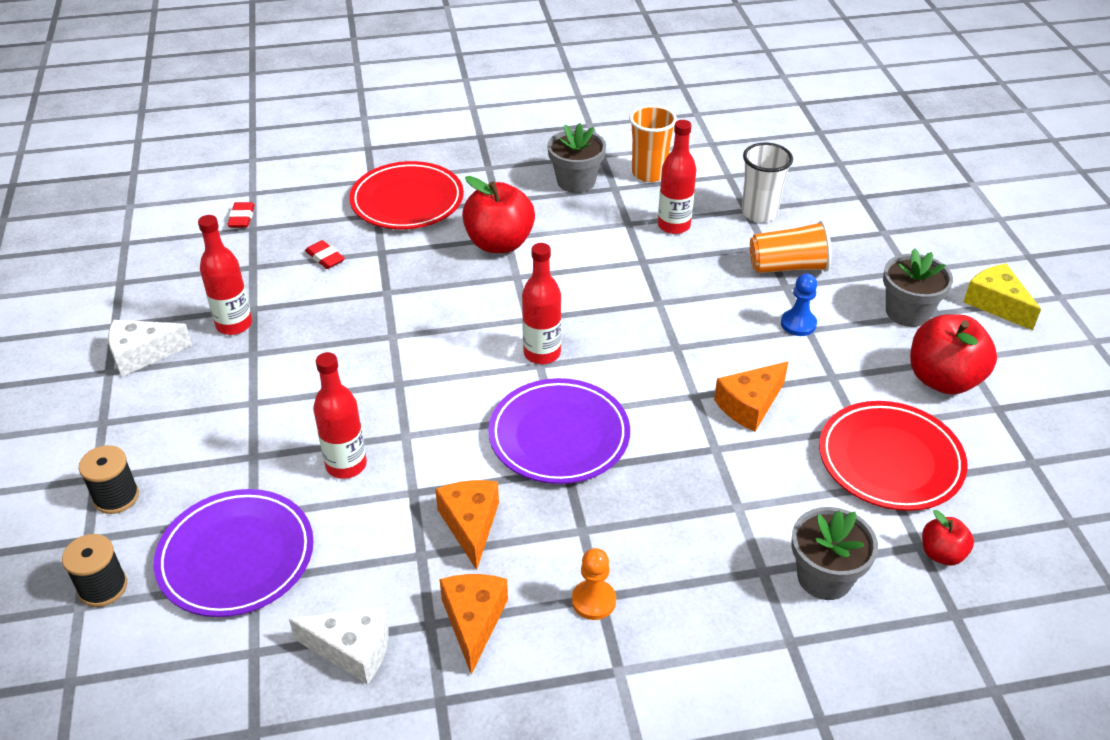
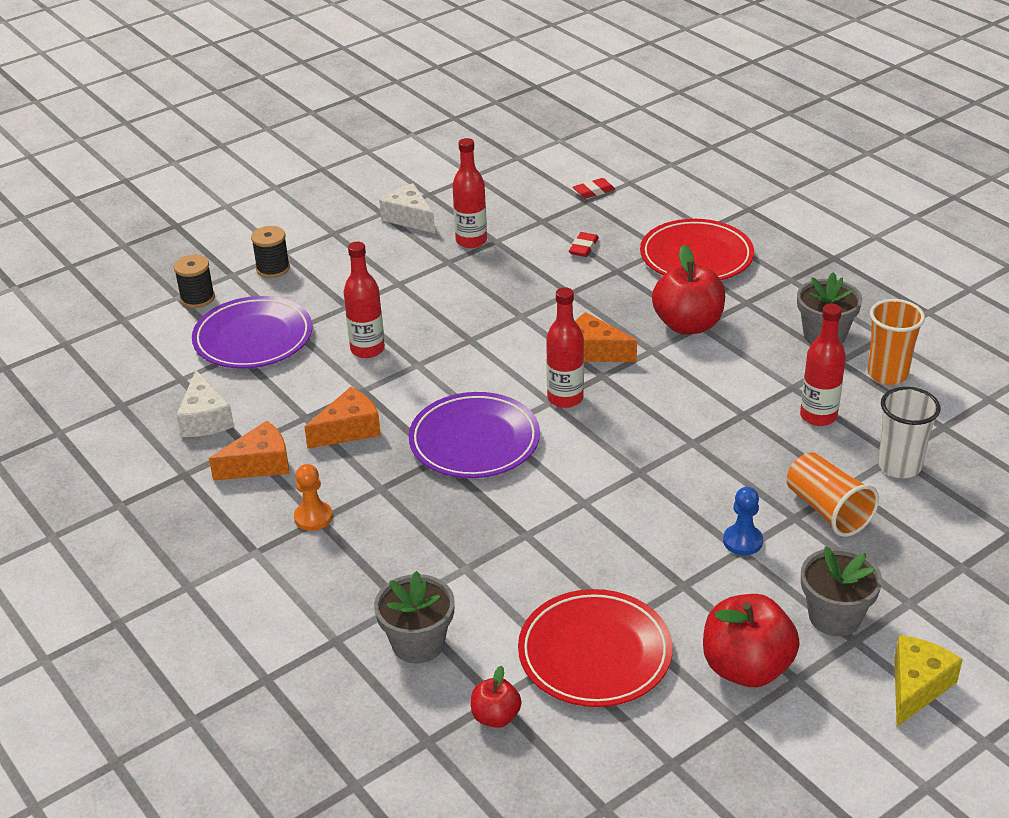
camera: 65 degrees right, 5 degrees down
orange cheese [714,361,788,431] -> orange cheese moved to [575,312,637,362]

